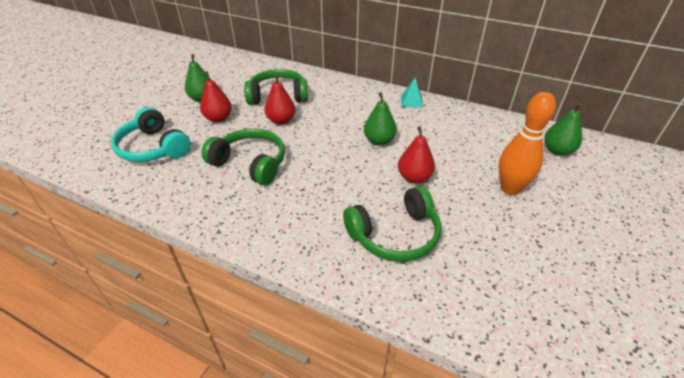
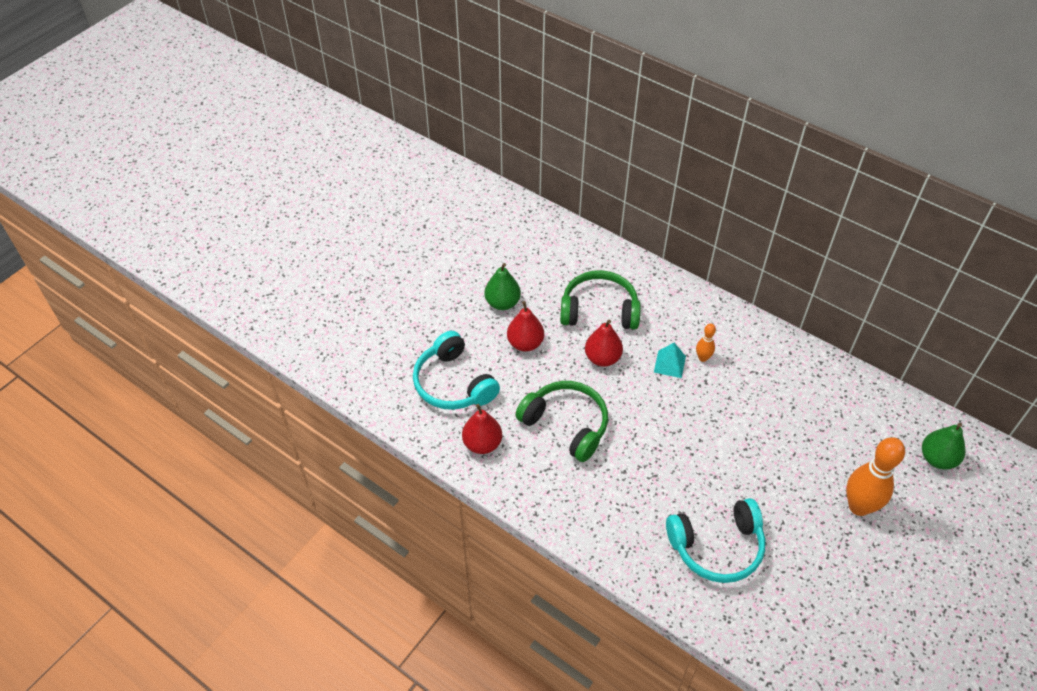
camera: 10 degrees right, 10 degrees up
green headphones [343,186,441,262] -> turquoise headphones [666,498,765,583]
green pear [364,92,397,146] -> none
red pear [398,127,435,184] -> red pear moved to [462,404,502,454]
turquoise pyramid [401,78,423,108] -> turquoise pyramid moved to [654,343,686,378]
none -> orange bowling pin [696,324,716,362]

